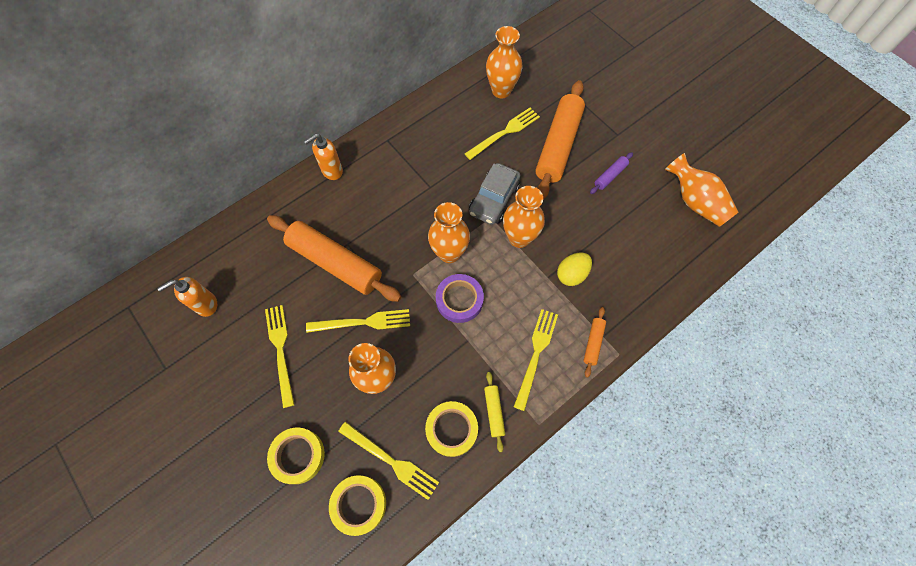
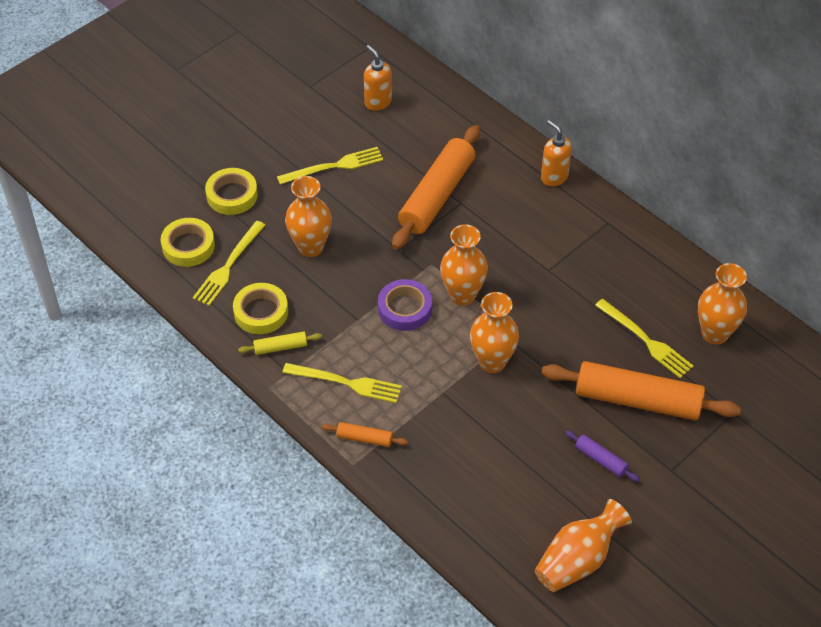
camera: 85 degrees right, 15 degrees down
yellow fork [306,309,410,333] -> none
grey car [469,163,520,225] -> none
yellow egg [557,252,592,286] -> none

